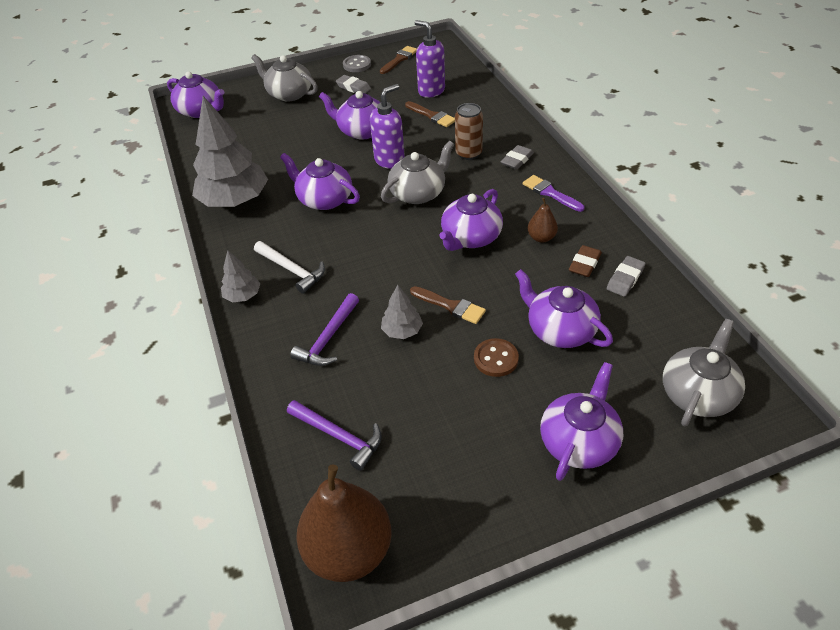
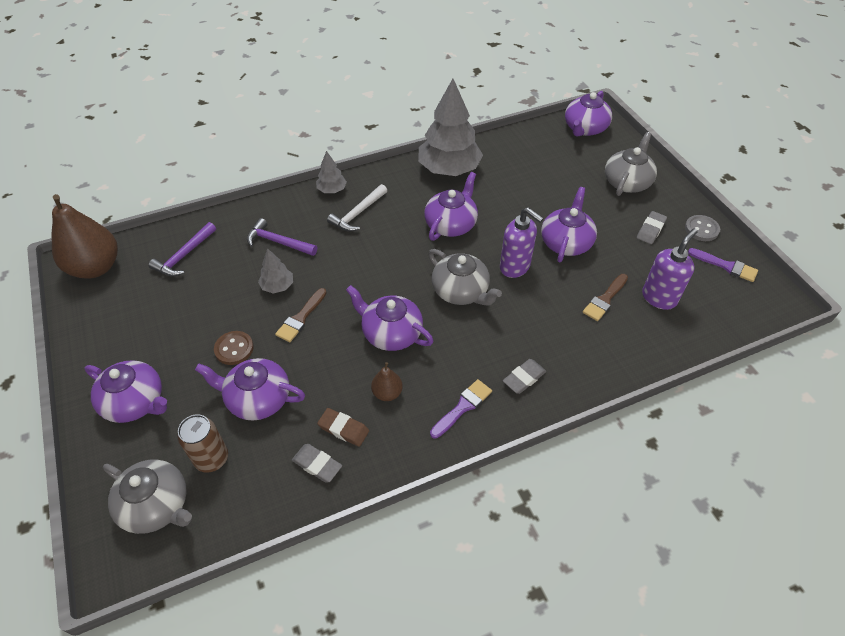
camera: 85 degrees right, 5 degrees up
brown brush [380,46,417,74] -> purple brush [688,248,758,282]
brown can [455,103,483,160] -> brown can moved to [178,414,228,473]
grey eraser [501,145,534,170] -> grey eraser turned 75 degrees counterclockwise [503,359,546,394]
purple teapot [515,269,613,348] -> purple teapot turned 120 degrees counterclockwise [195,358,305,421]

